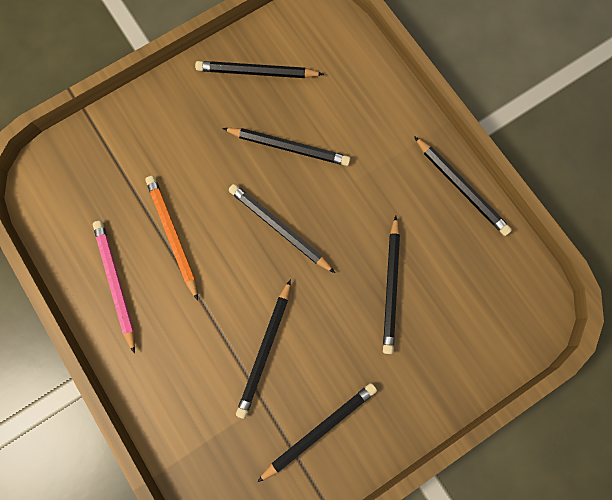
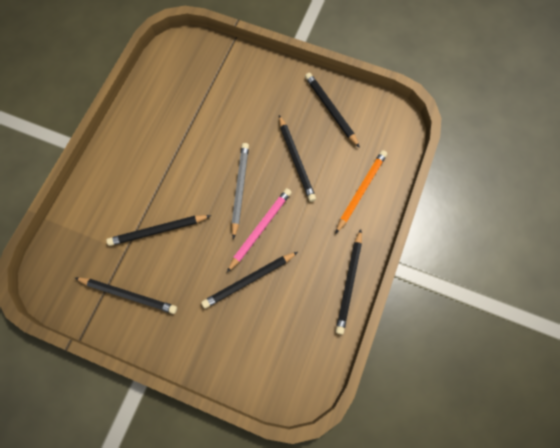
camera: 55 degrees right, 5 degrees down
pink pencil [93,221,135,354] -> pink pencil moved to [227,188,292,272]
orange pencil [146,176,198,301] -> orange pencil moved to [335,150,387,234]
black pencil [229,184,335,273] -> grey pencil [231,143,249,239]

